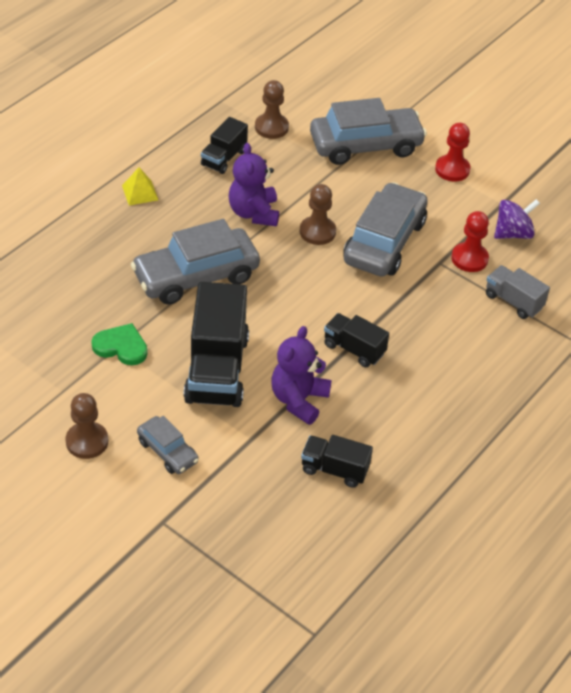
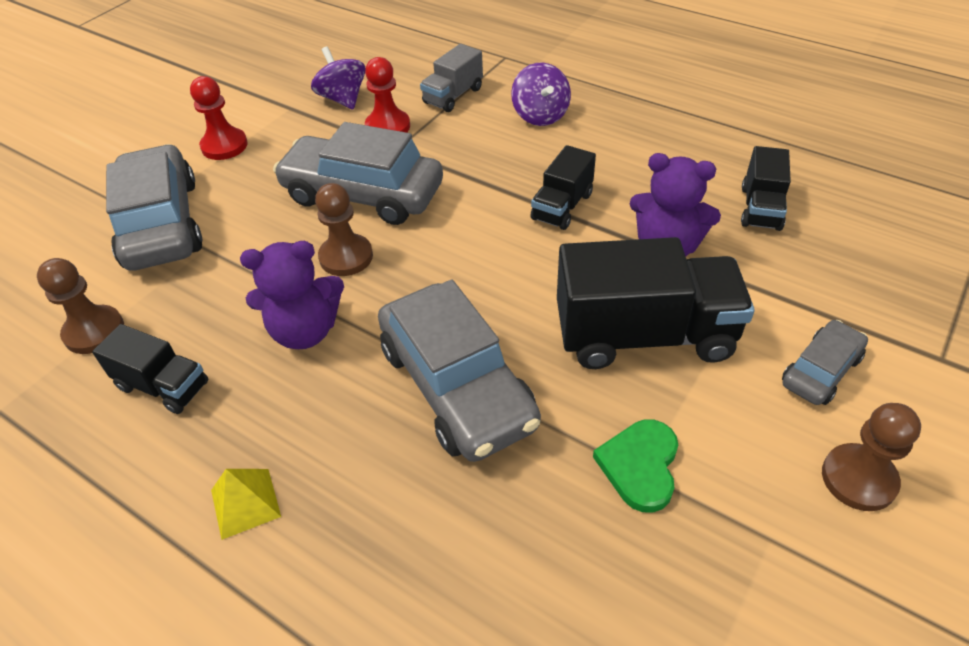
camera: 90 degrees left, 0 degrees up
none -> purple spinning top [511,63,571,126]

